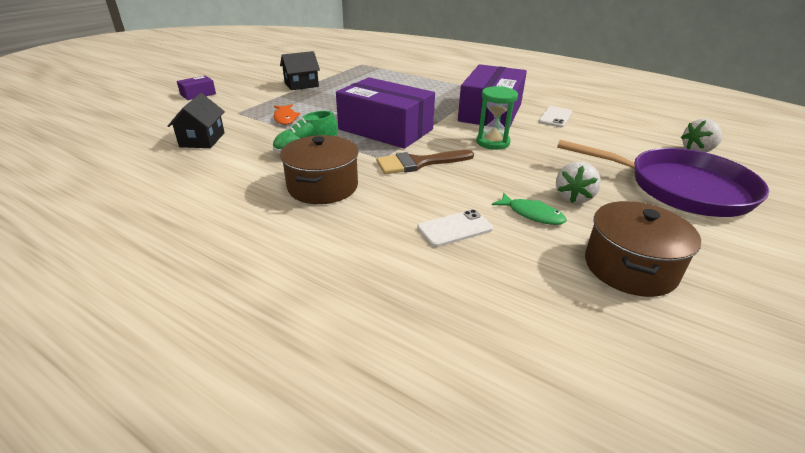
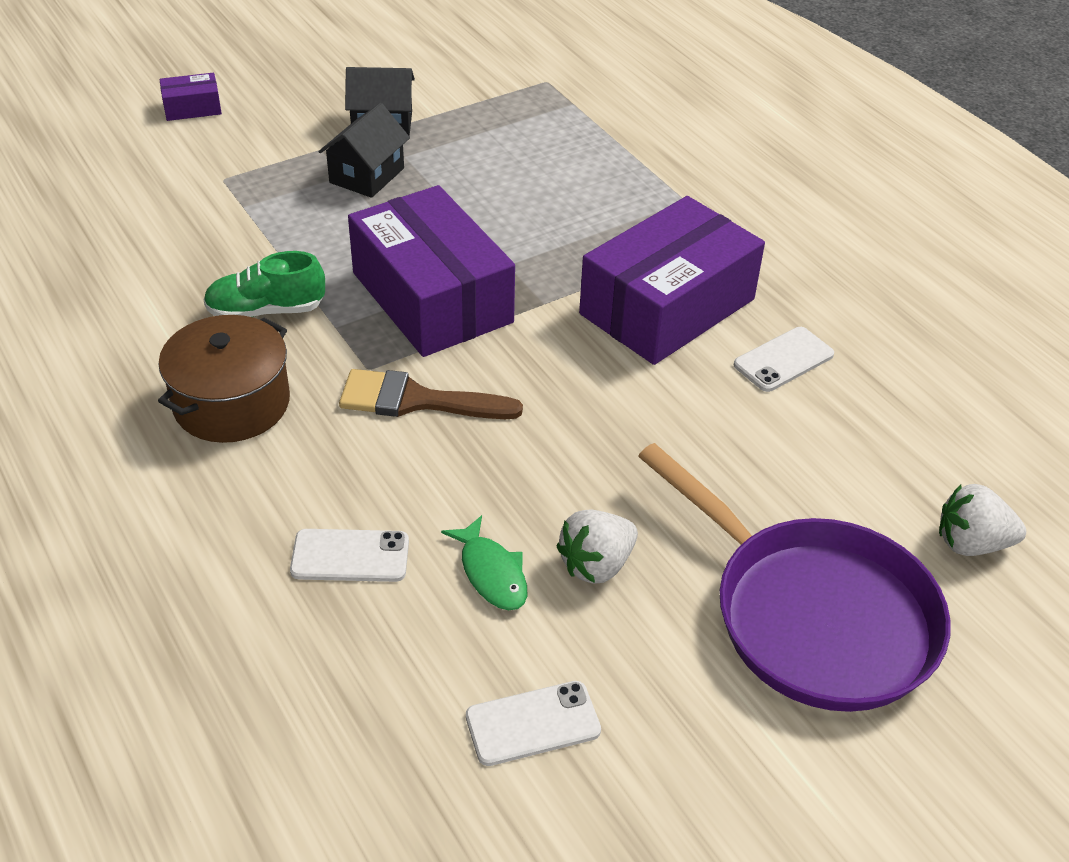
camera: 25 degrees right, 10 degrees up
black house [168,93,225,148] -> black house moved to [319,103,410,198]
orange fish [274,104,301,125] -> none
green hourglass [476,86,518,150] -> none
brown pot [585,201,701,297] -> white phone [466,681,601,766]

